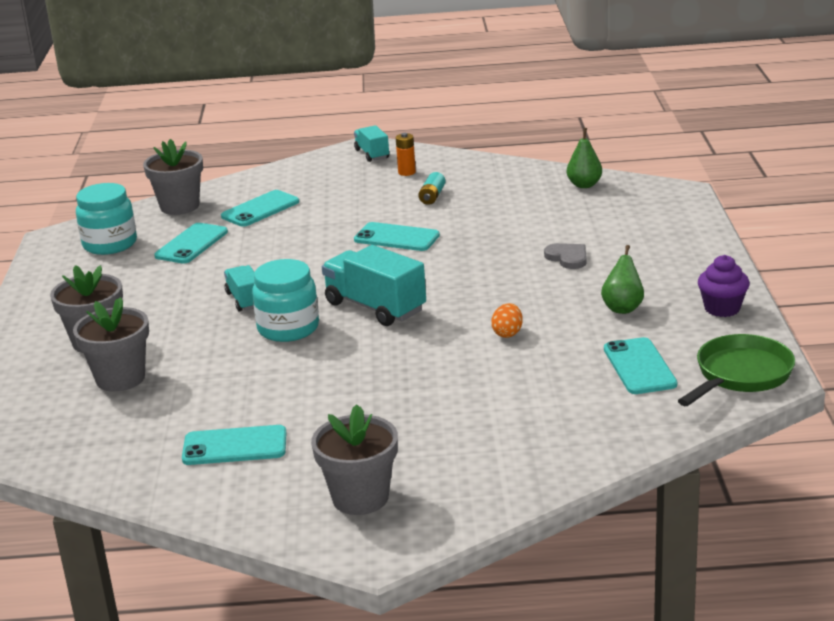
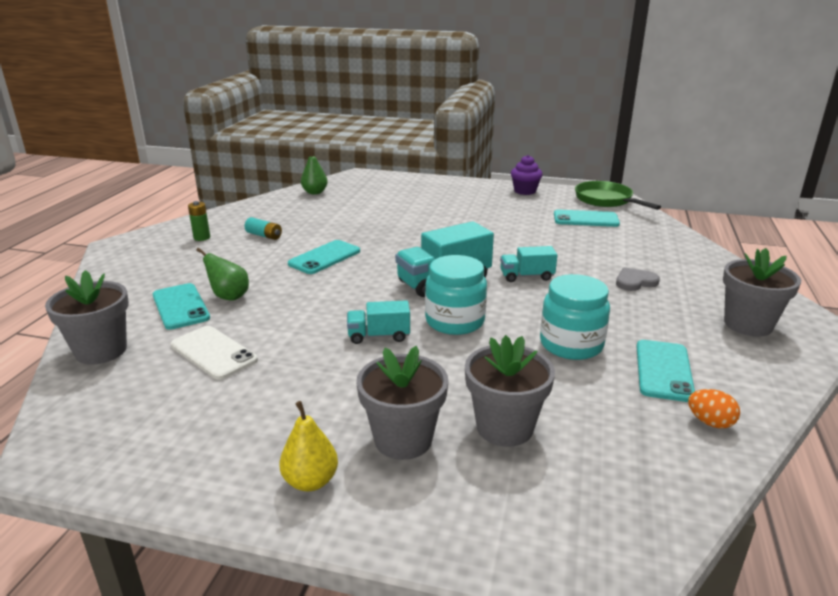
camera: 75 degrees left, 0 degrees up
turquoise jar [76,183,137,255] -> turquoise jar moved to [540,274,610,360]
turquoise phone [154,223,228,264] -> white phone [171,326,258,380]
turquoise truck [354,125,389,162] -> turquoise truck moved to [500,246,557,282]
orange battery [396,133,416,176] -> green battery [188,201,210,241]
orange egg [491,303,523,338] -> orange egg moved to [688,389,740,428]
grey heart [544,243,587,269] -> grey heart moved to [616,267,660,291]
green pear [601,245,644,314] -> green pear moved to [196,248,249,301]
none -> yellow pear [279,401,338,492]

